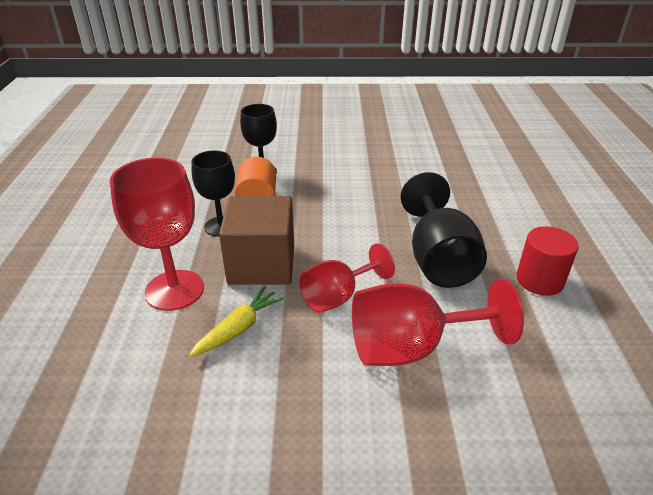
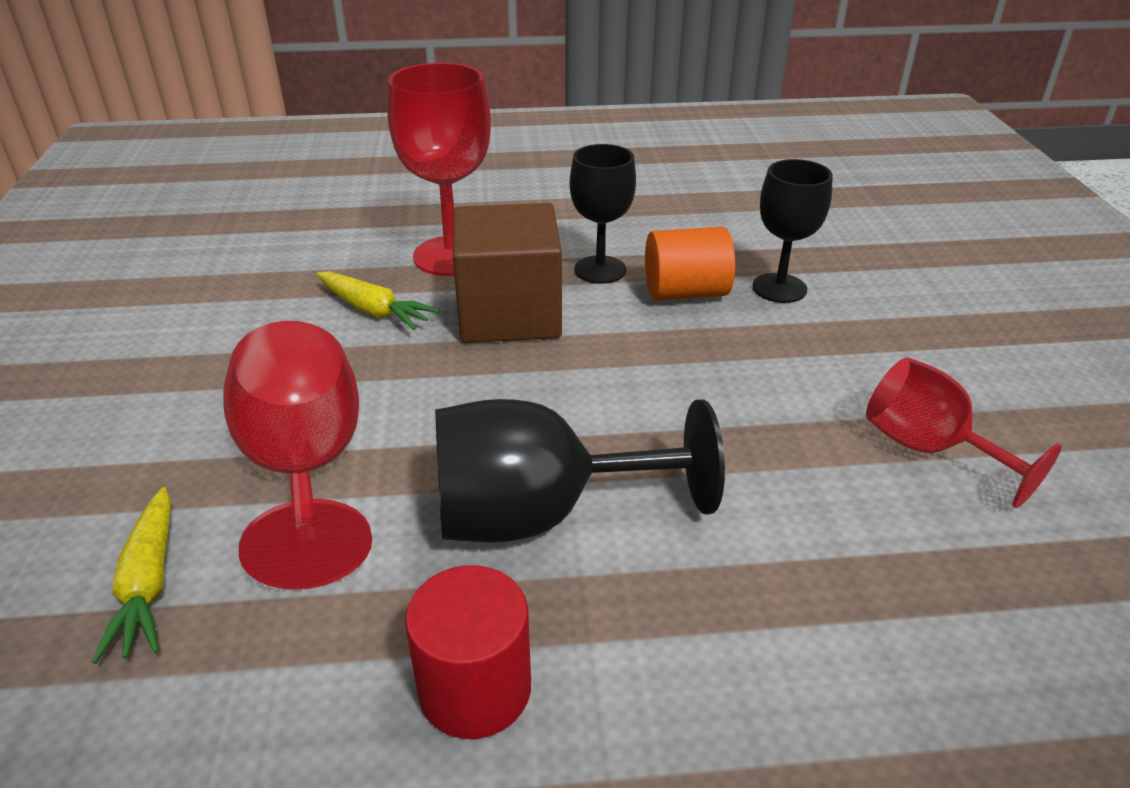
camera: 85 degrees right, 0 degrees up
red goblet [299,243,395,313] -> red goblet moved to [866,358,1062,508]
none -> yellow carrot [92,487,171,664]

